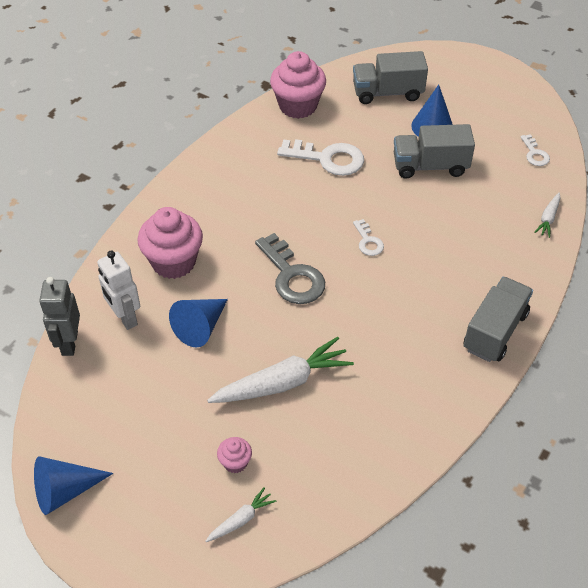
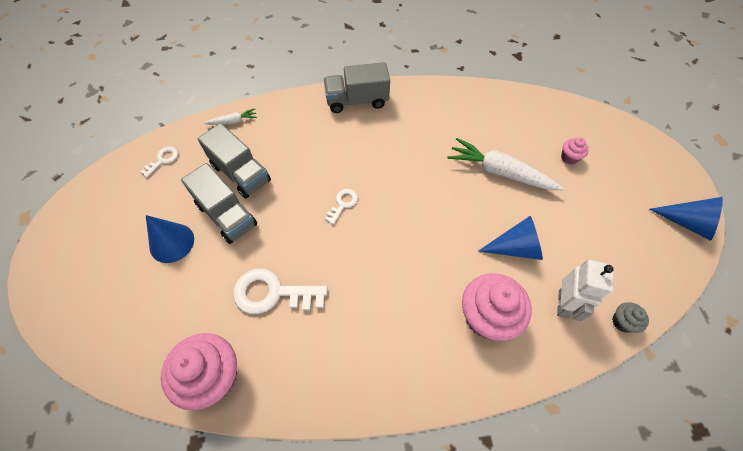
camera: 130 degrees left, 10 degrees up
grey robot [39,277,80,356] -> grey cupcake [612,302,649,333]
white carrot [206,487,277,542] -> none
grey key [255,233,325,304] -> none
white key [277,139,364,176] -> white key turned 60 degrees counterclockwise [233,269,328,314]
grey truck [353,51,428,104] -> grey truck moved to [198,123,271,198]

